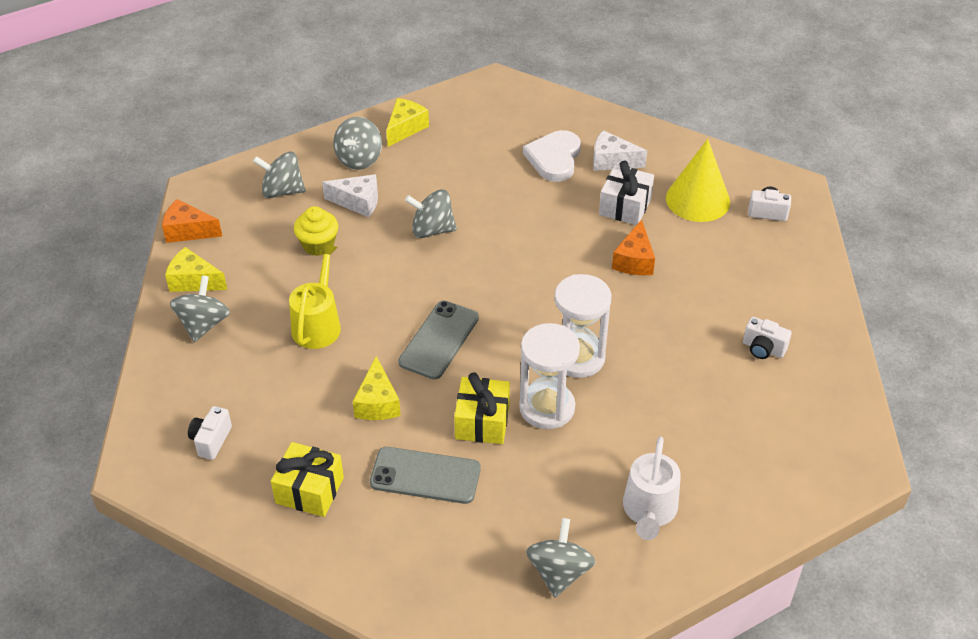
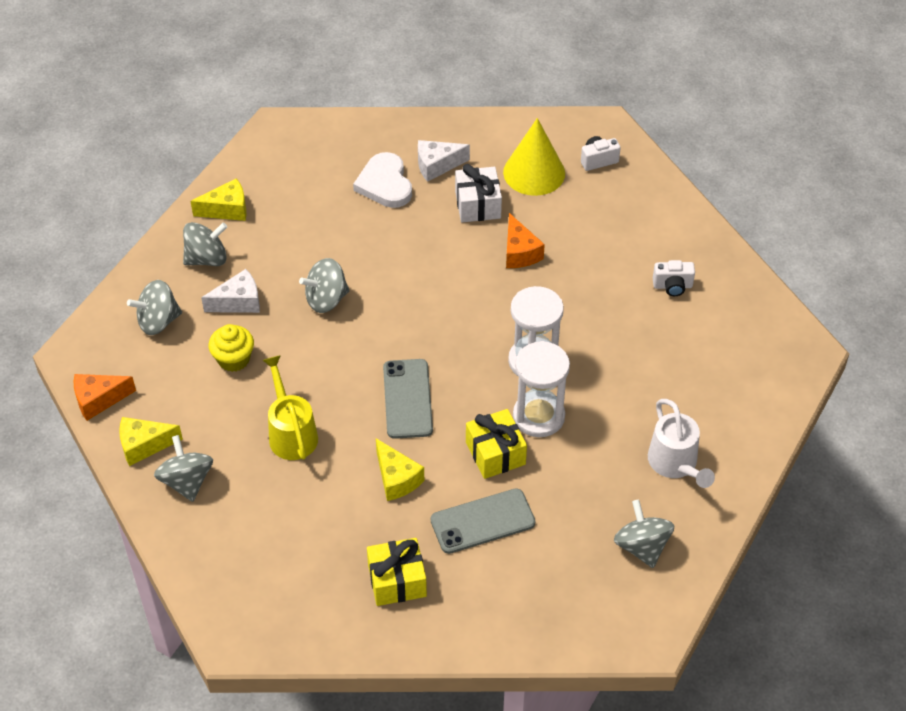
camera: 30 degrees left, 5 degrees up
white camera [188,406,232,460] -> none
grey spinning top [333,117,382,170] -> grey spinning top turned 105 degrees counterclockwise [183,222,227,266]
yellow cheese [386,98,429,147] -> yellow cheese turned 75 degrees clockwise [191,178,246,221]

